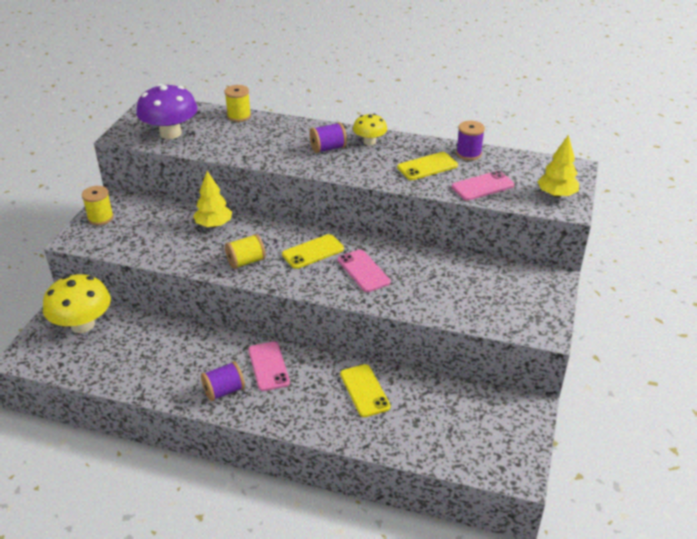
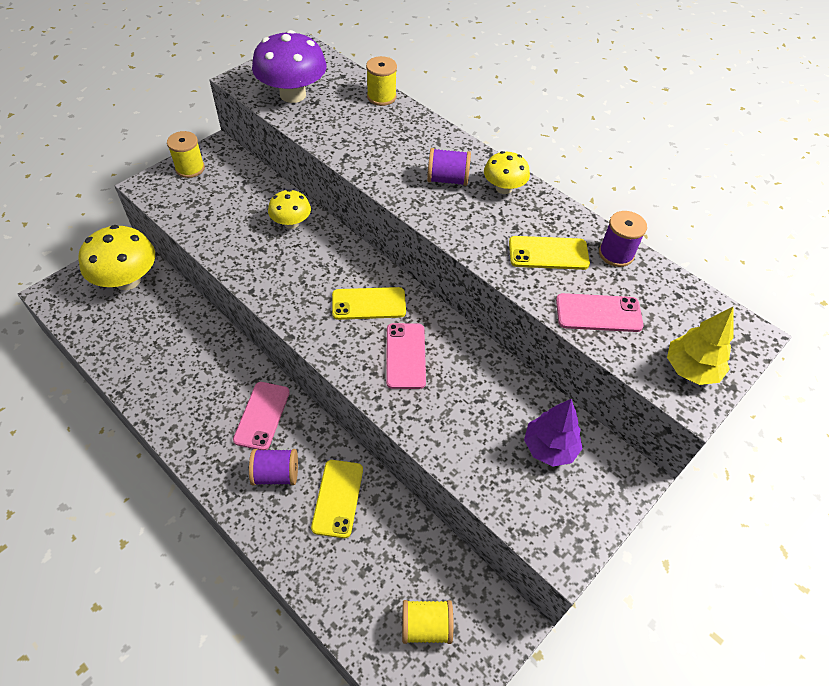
camera: 25 degrees right, 15 degrees up
yellow tree [193,171,232,228] -> yellow mushroom [268,189,311,229]
purple spool [201,361,245,401] -> purple spool moved to [249,449,298,486]
yellow spool [225,234,266,269] -> yellow spool moved to [402,600,453,644]
none -> purple tree [524,399,583,467]

